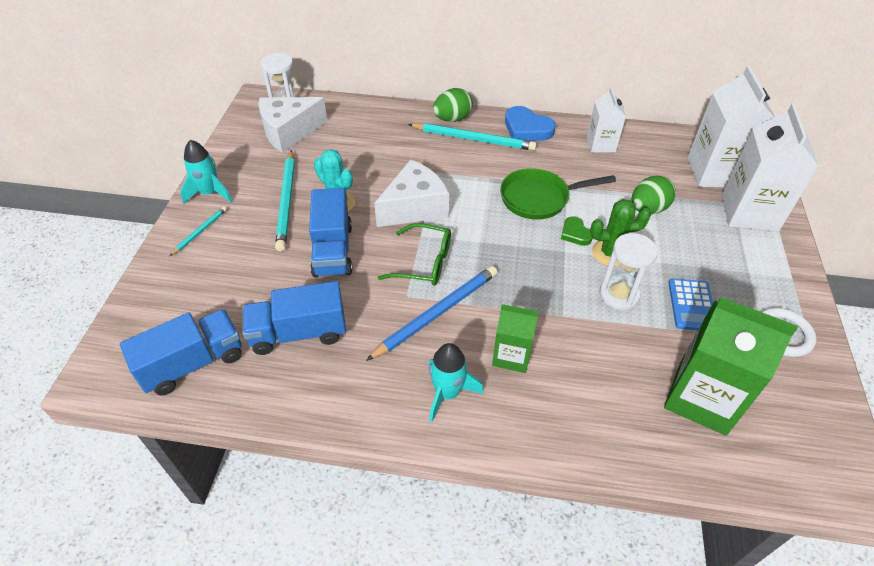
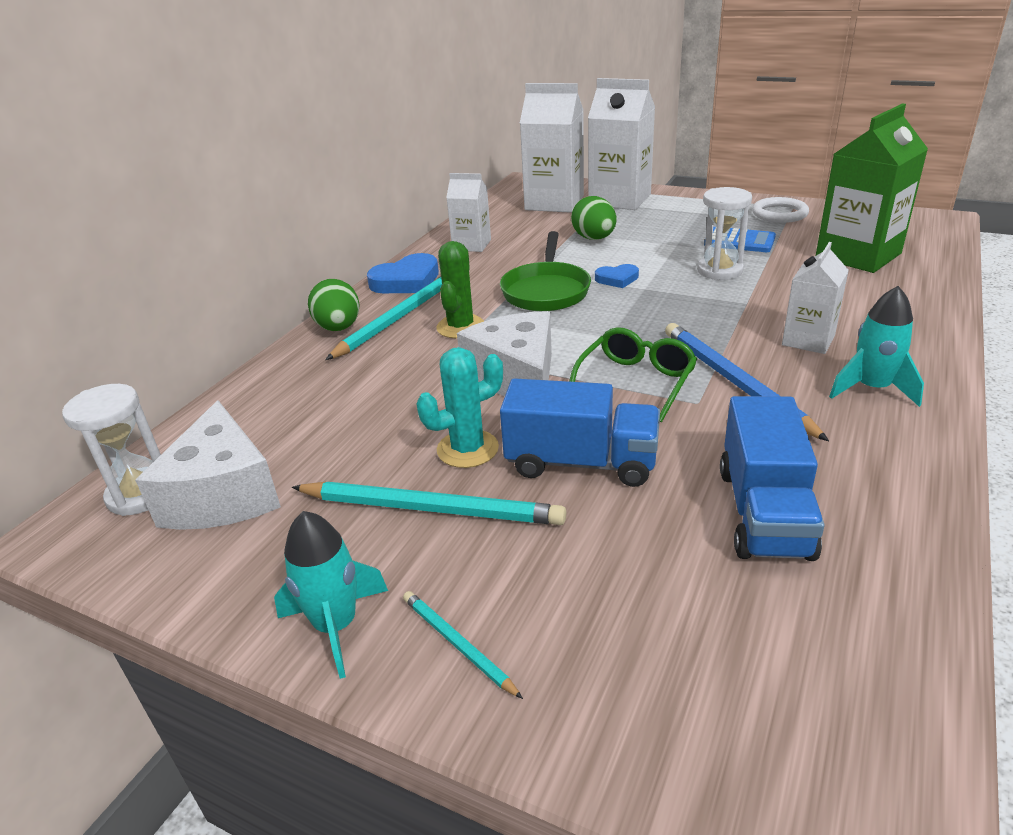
camera: 70 degrees left, 15 degrees down
blue truck [120,309,242,396] -> none
green carton [492,304,539,373] -> white carton [782,242,849,354]
green heart [561,216,593,246] -> blue heart [595,264,639,288]
green cactus [590,199,651,267] -> green cactus moved to [436,241,484,338]

